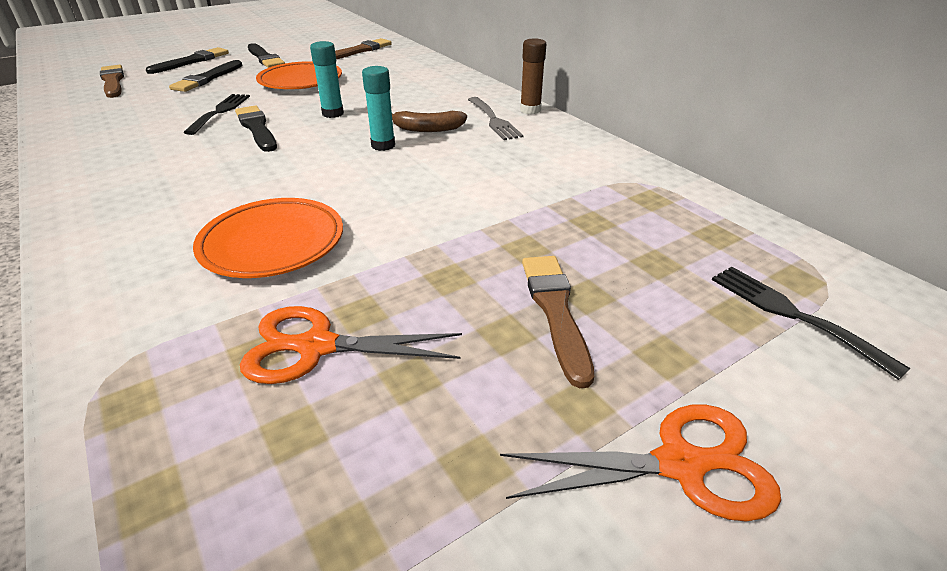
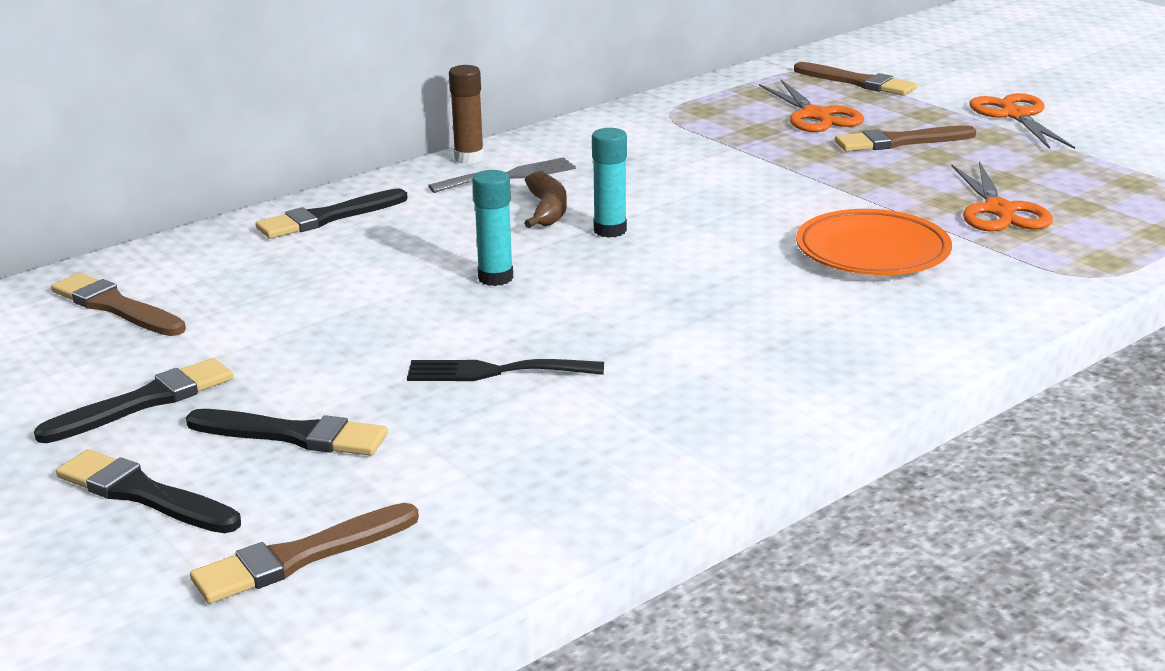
camera: 95 degrees left, 10 degrees down
black brush [235,105,277,152] -> black brush moved to [256,188,408,239]
orange plate [256,61,342,89] -> none
black fork [712,267,910,380] -> brown brush [794,62,917,96]
none -> orange scissors [759,80,864,132]

